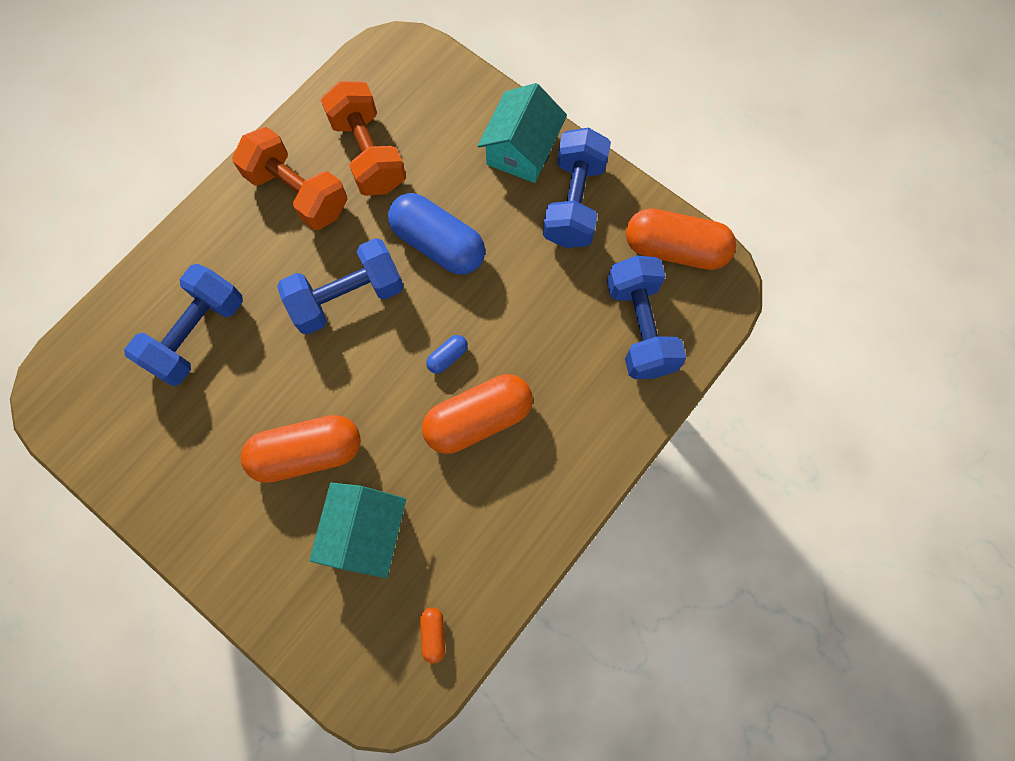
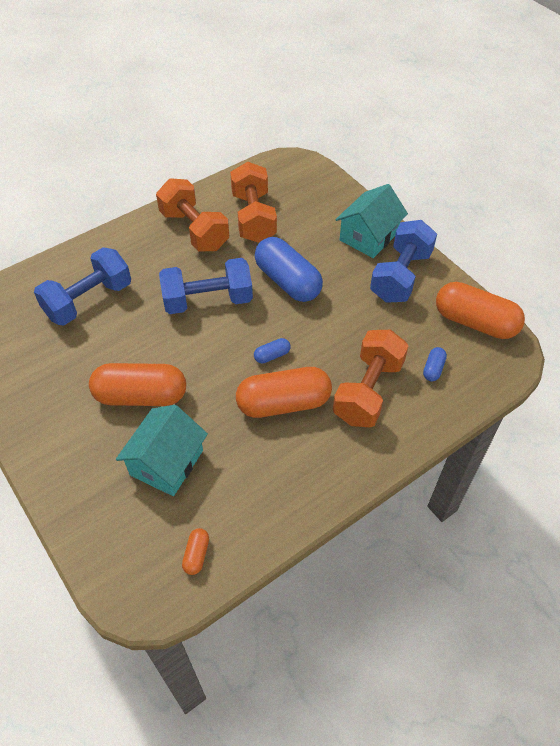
camera: 15 degrees right, 20 degrees down
blue dumbbell [607,255,686,379] -> blue capsule [423,347,447,381]
none -> orange dumbbell [333,330,409,427]

